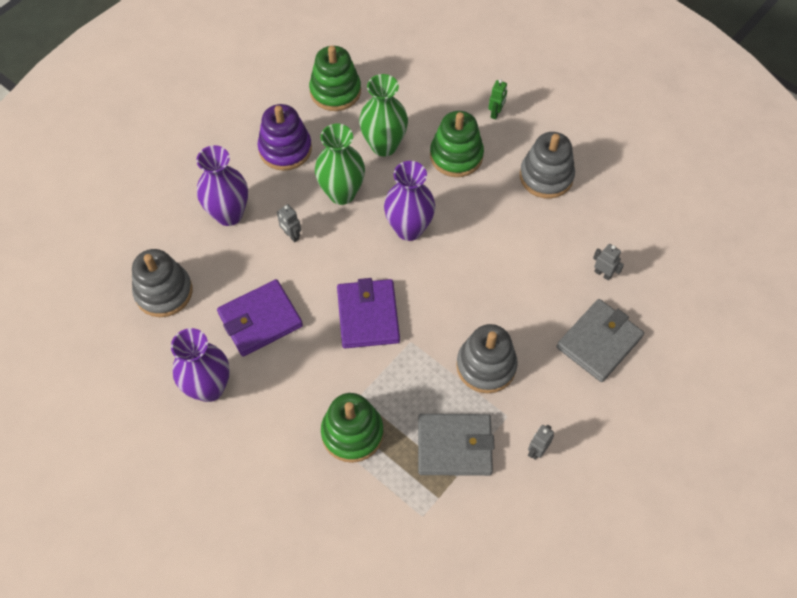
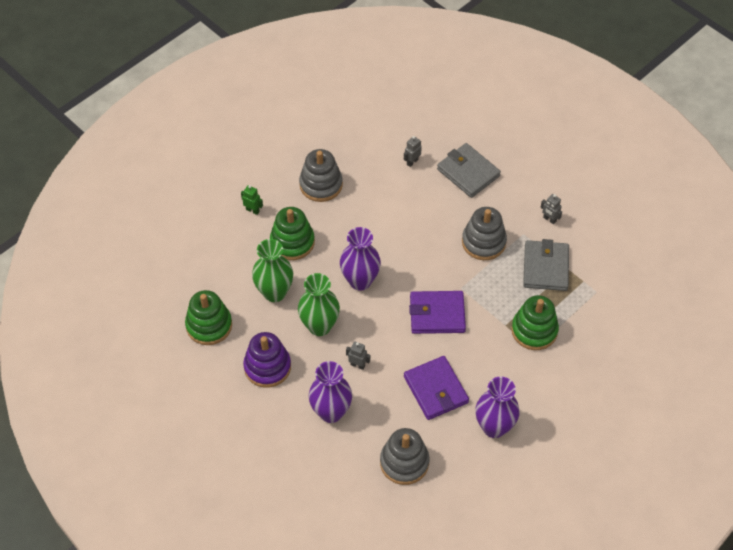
camera: 85 degrees left, 5 degrees down
grey robot [277,204,301,242] -> grey robot turned 120 degrees counterclockwise [346,341,370,370]

